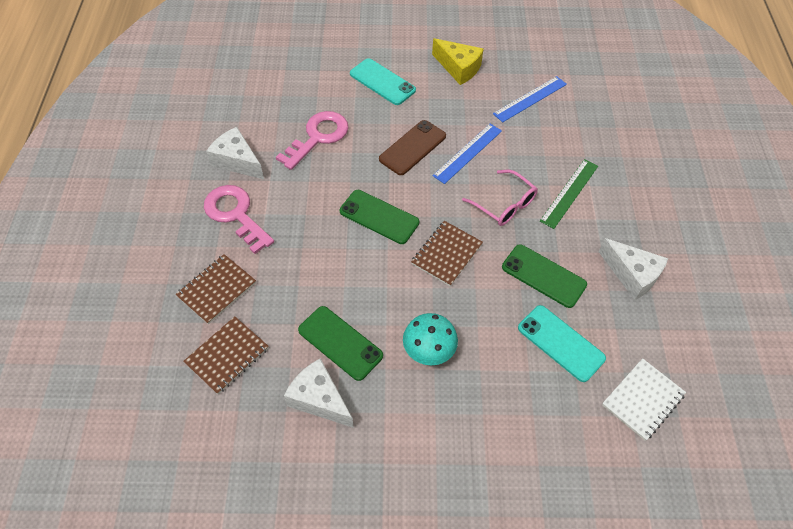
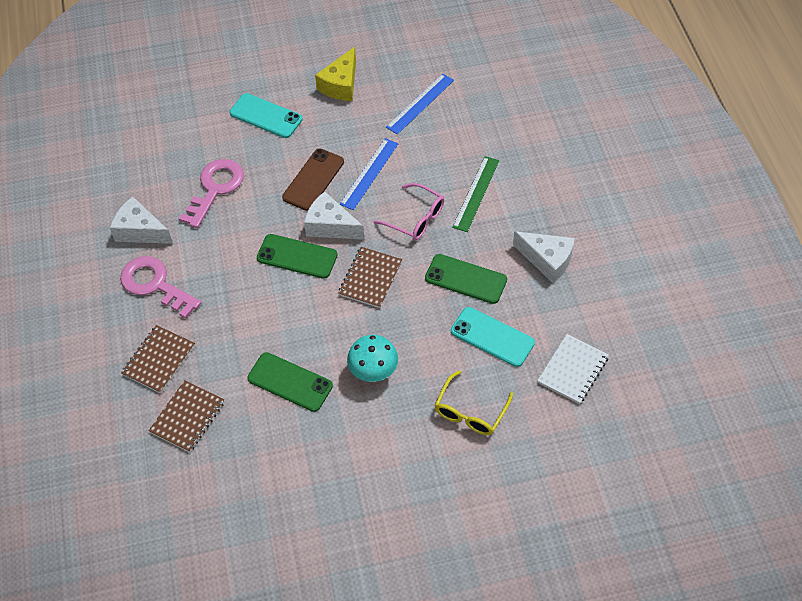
camera: 10 degrees left, 0 degrees up
white cheese [284,358,354,428] -> white cheese moved to [304,192,365,240]
yellow cheese [432,38,484,85] -> yellow cheese turned 90 degrees clockwise [315,47,356,101]
none -> yellow glasses [434,370,513,435]

